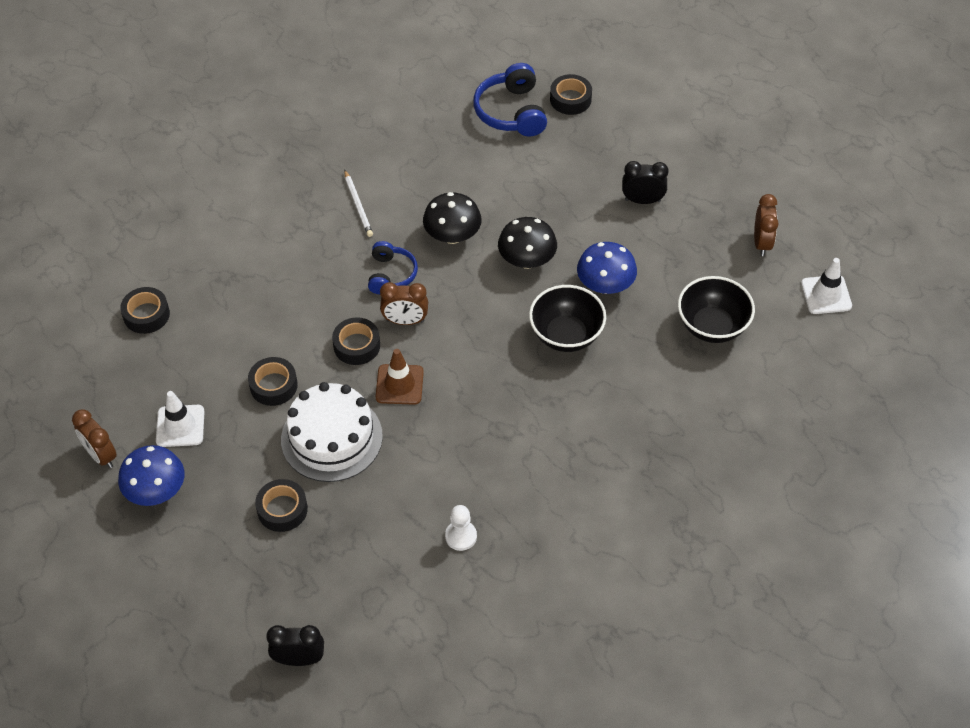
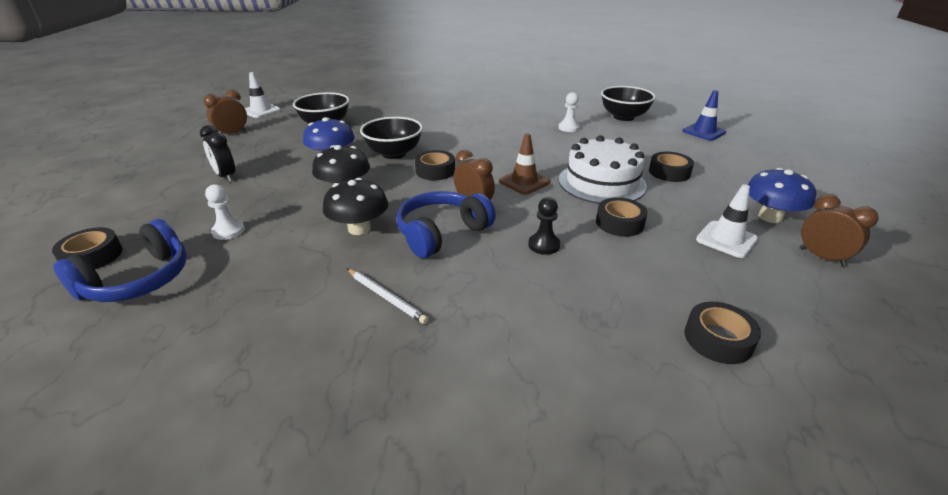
camera: 135 degrees left, 20 degrees down
brown clock [72,409,117,468] -> brown clock turned 45 degrees counterclockwise [800,194,879,266]
black clock [266,625,324,666] -> blue traffic cone [682,90,726,141]
black tape [332,317,380,365] -> black tape moved to [415,150,455,180]
white pencil [344,170,373,237] -> white pencil turned 105 degrees clockwise [347,269,429,324]
blue headphones [368,241,418,294] -> blue headphones [397,191,496,258], size x1.54
none -> white pawn [205,184,245,240]
none -> black pawn [528,197,560,255]
none -> black bowl [601,86,656,121]

